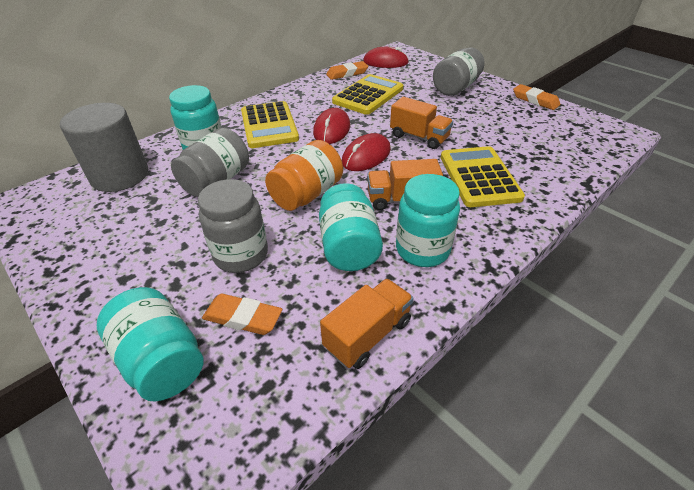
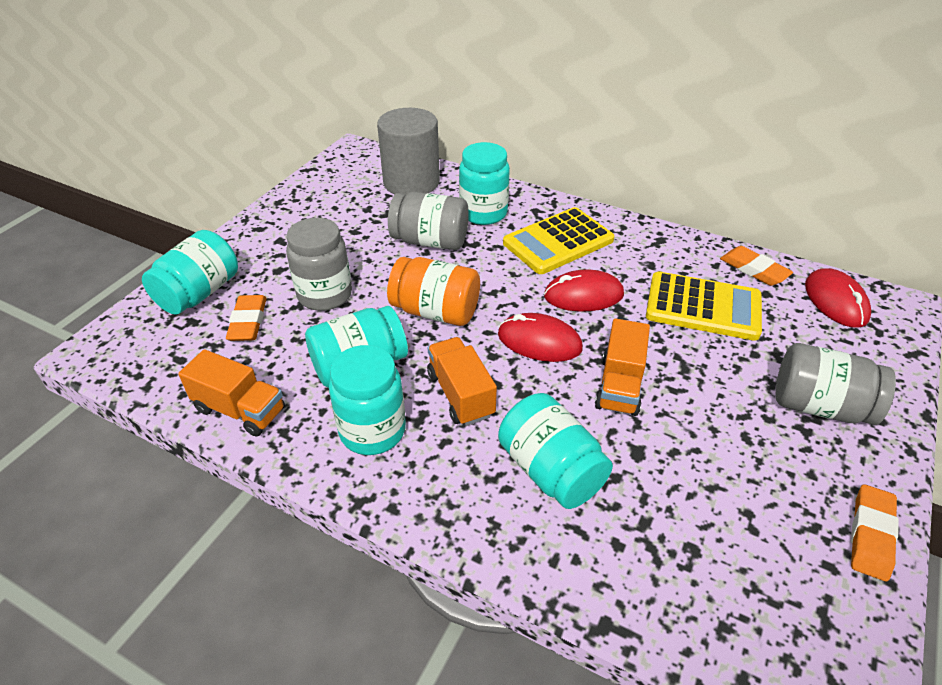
camera: 70 degrees right, 0 degrees up
yellow calculator [441,146,525,207] -> turquoise jar [498,393,613,509]

